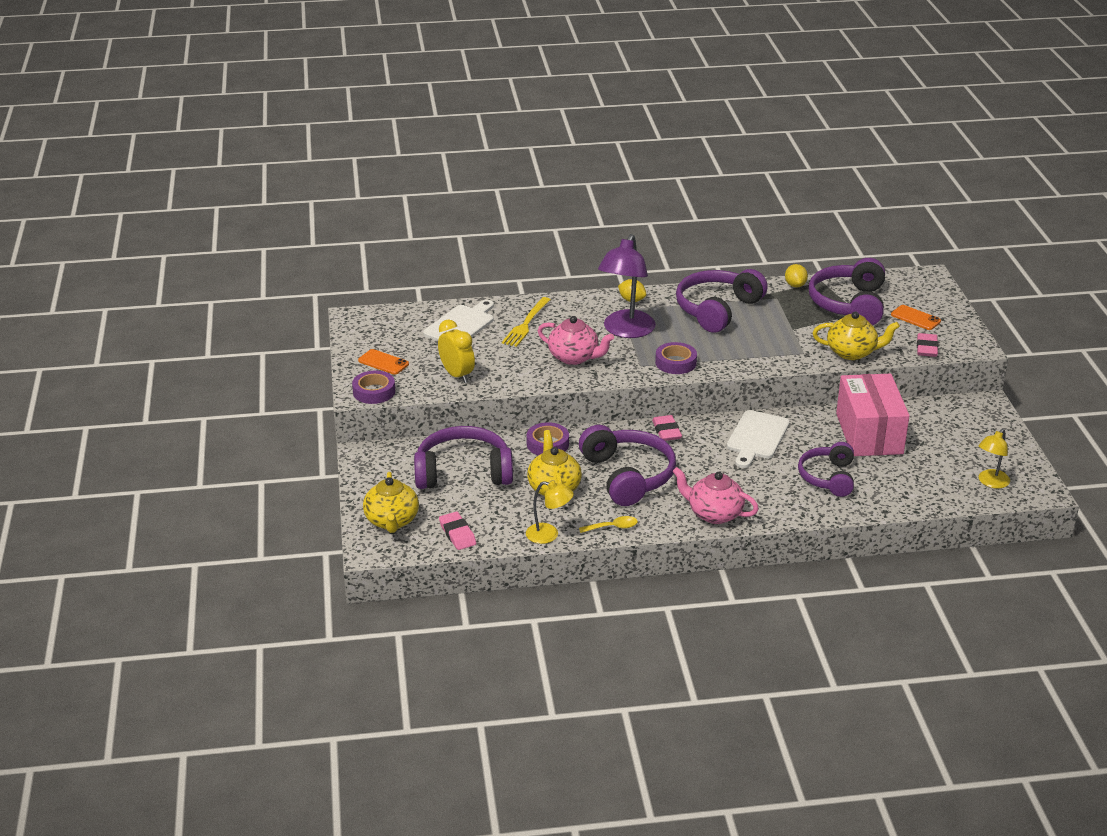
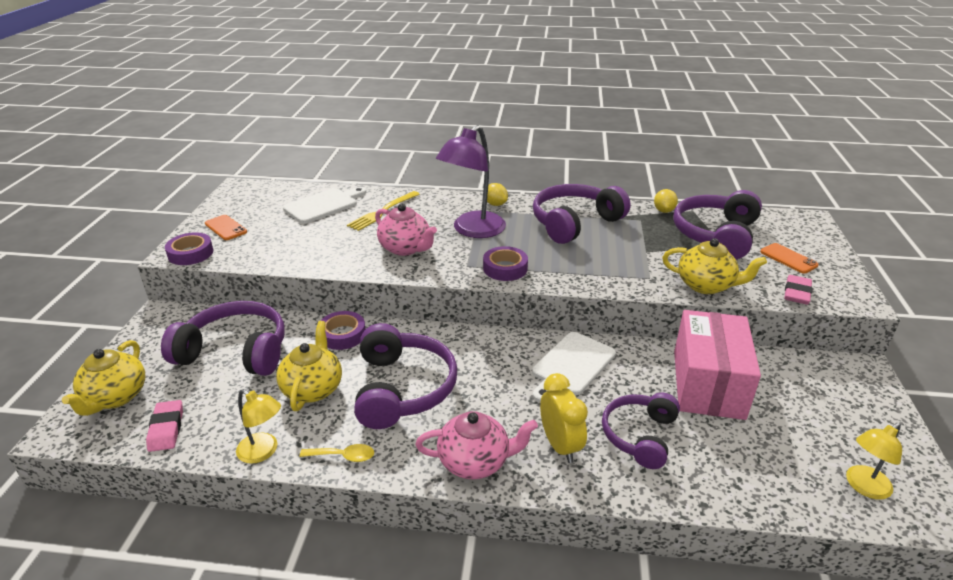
camera: 15 degrees right, 0 degrees up
yellow clock [438,320,475,383] -> yellow clock moved to [540,373,588,463]
pink eraser [652,415,682,441] -> none
pink teapot [672,467,759,524] -> pink teapot turned 135 degrees clockwise [415,411,538,479]

